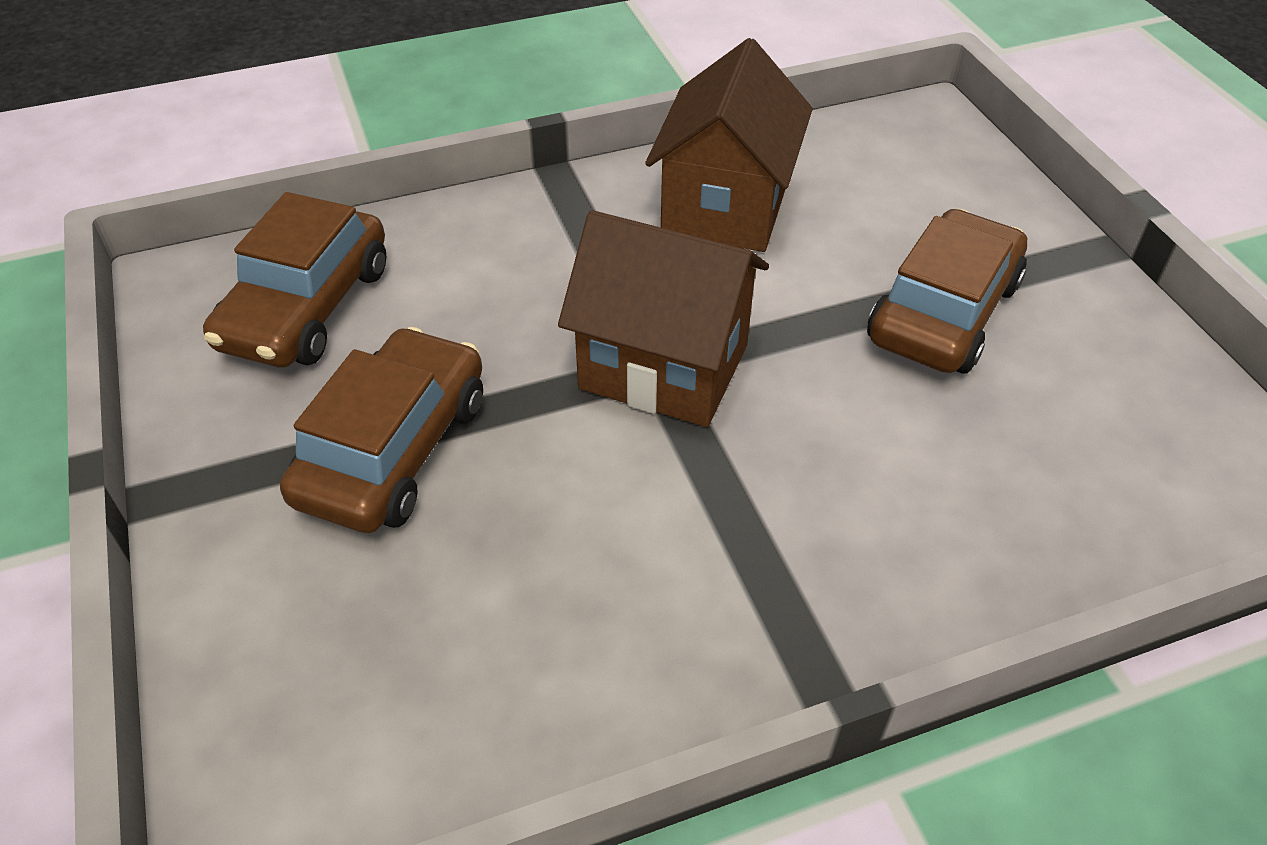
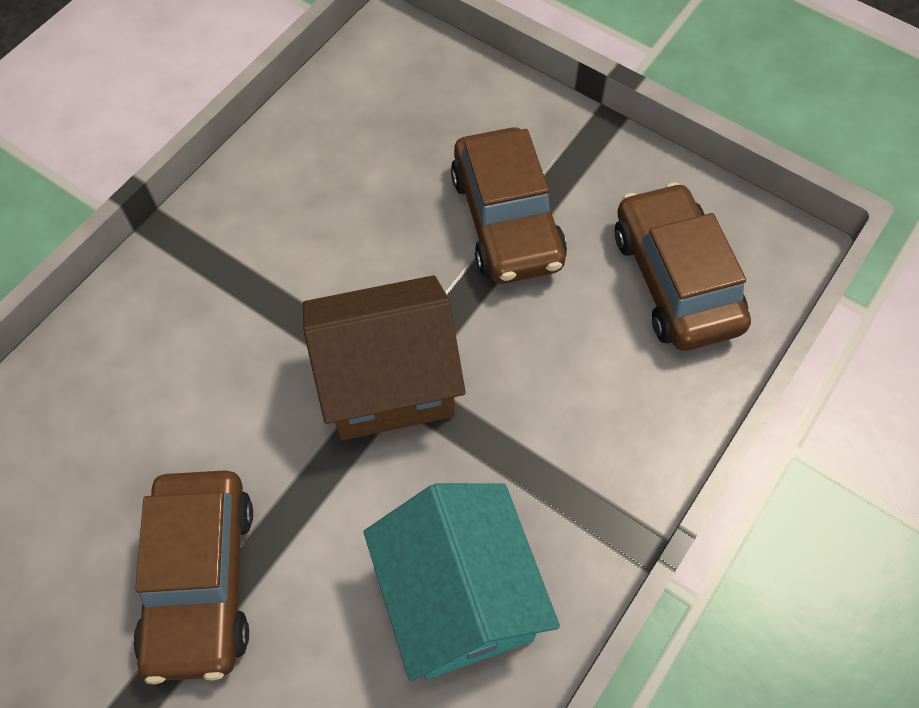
camera: 145 degrees right, 15 degrees up
brown house [645,38,813,252] -> turquoise house [364,483,560,681]

